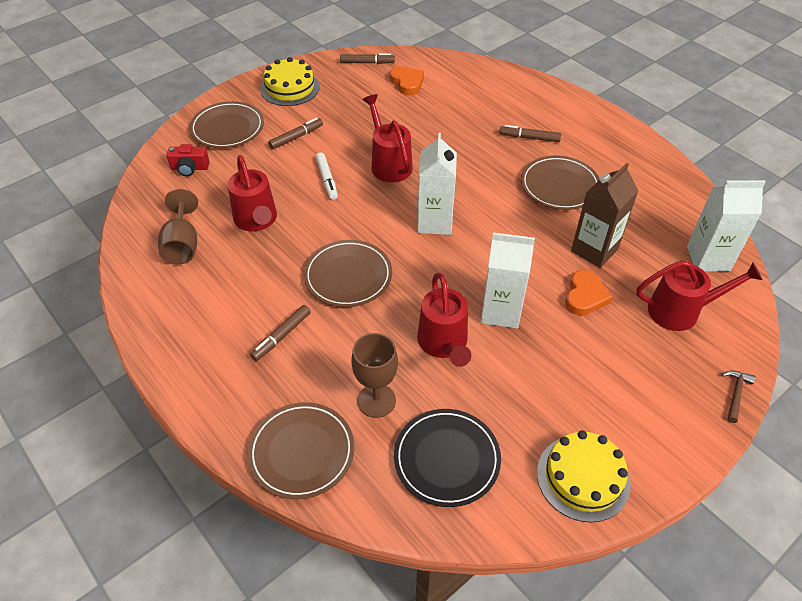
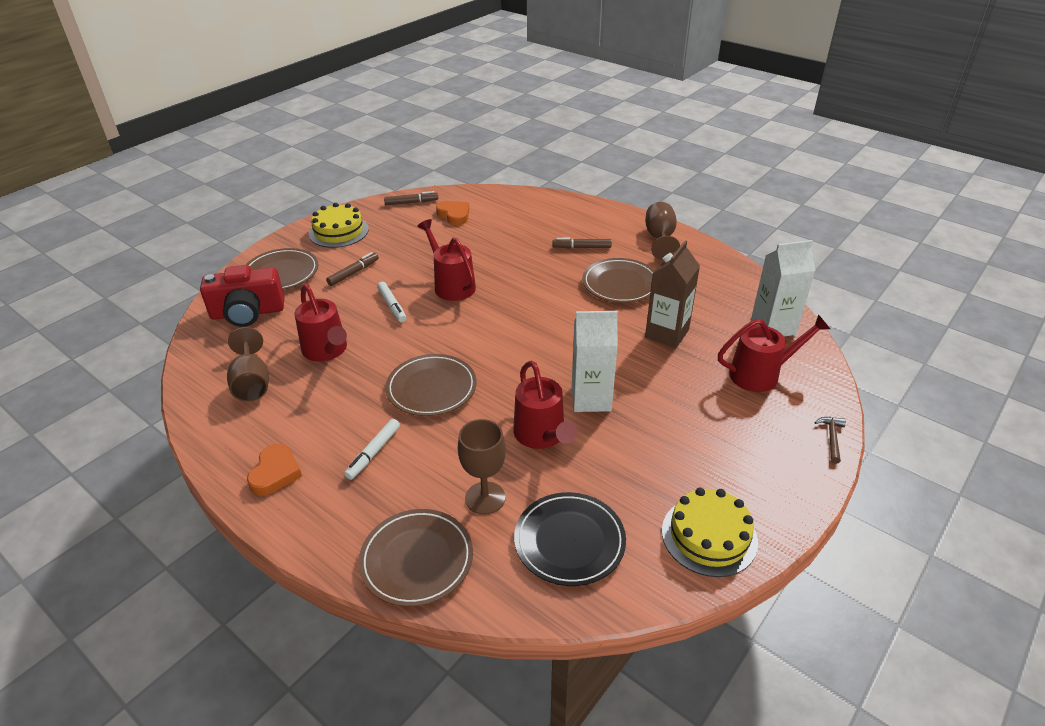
camera: 10 degrees left, 10 degrees down
red camera [167,144,210,176] -> red camera [200,265,285,327], size x1.87
brown marker [250,305,311,361] -> white marker [344,419,400,480]
white carton [417,133,457,235] -> none
orange heart [565,270,612,316] -> orange heart moved to [247,444,302,496]
none -> brown goblet [645,202,680,260]

